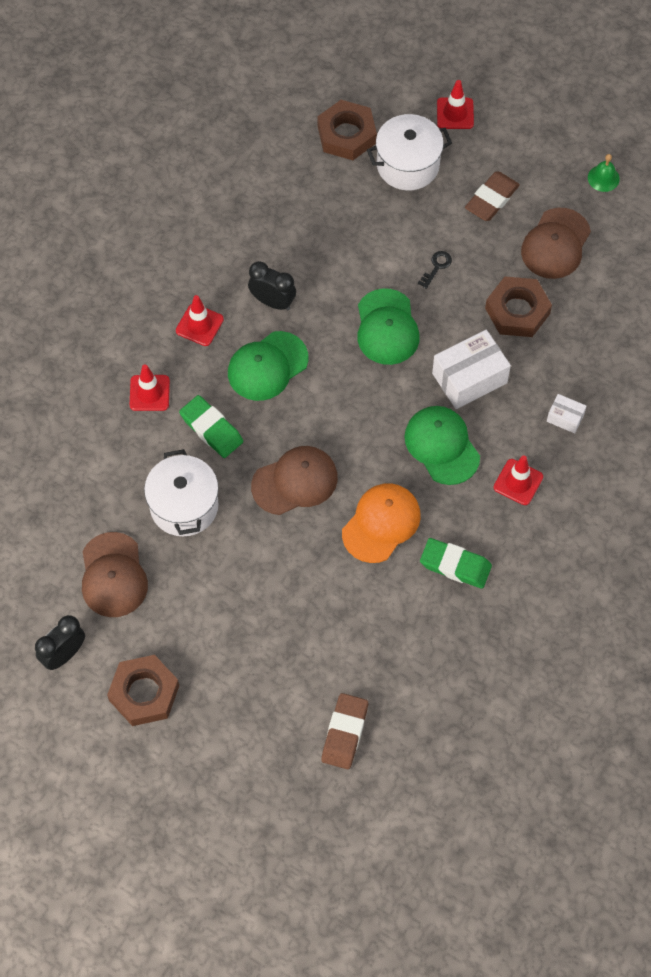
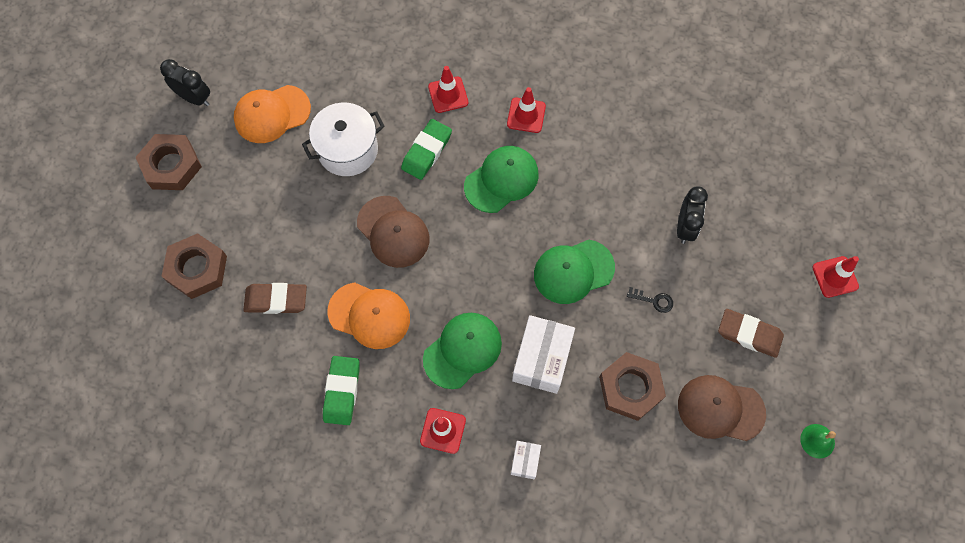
camera: 75 degrees right, 5 degrees up
brown cap [82,532,148,617] -> orange cap [234,85,311,143]
green cap [228,331,308,401] -> green cap turned 105 degrees clockwise [464,146,539,213]
black clock [248,261,296,310] -> black clock moved to [677,186,708,244]
brown nut [318,100,377,160] -> brown nut moved to [161,233,227,299]
brown eraser [321,693,368,769] -> brown eraser moved to [243,283,307,314]
white pot [367,114,452,191] -> none
white box [432,330,511,409] -> white box turned 60 degrees clockwise [512,315,575,394]

